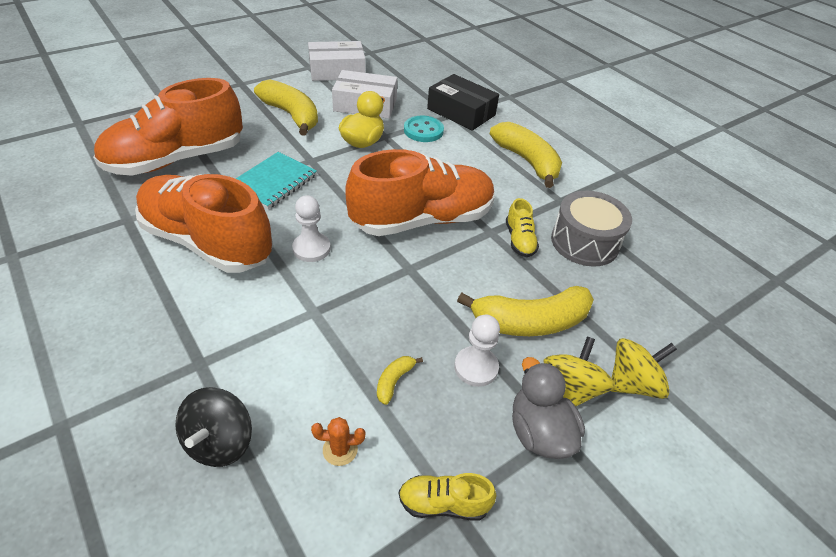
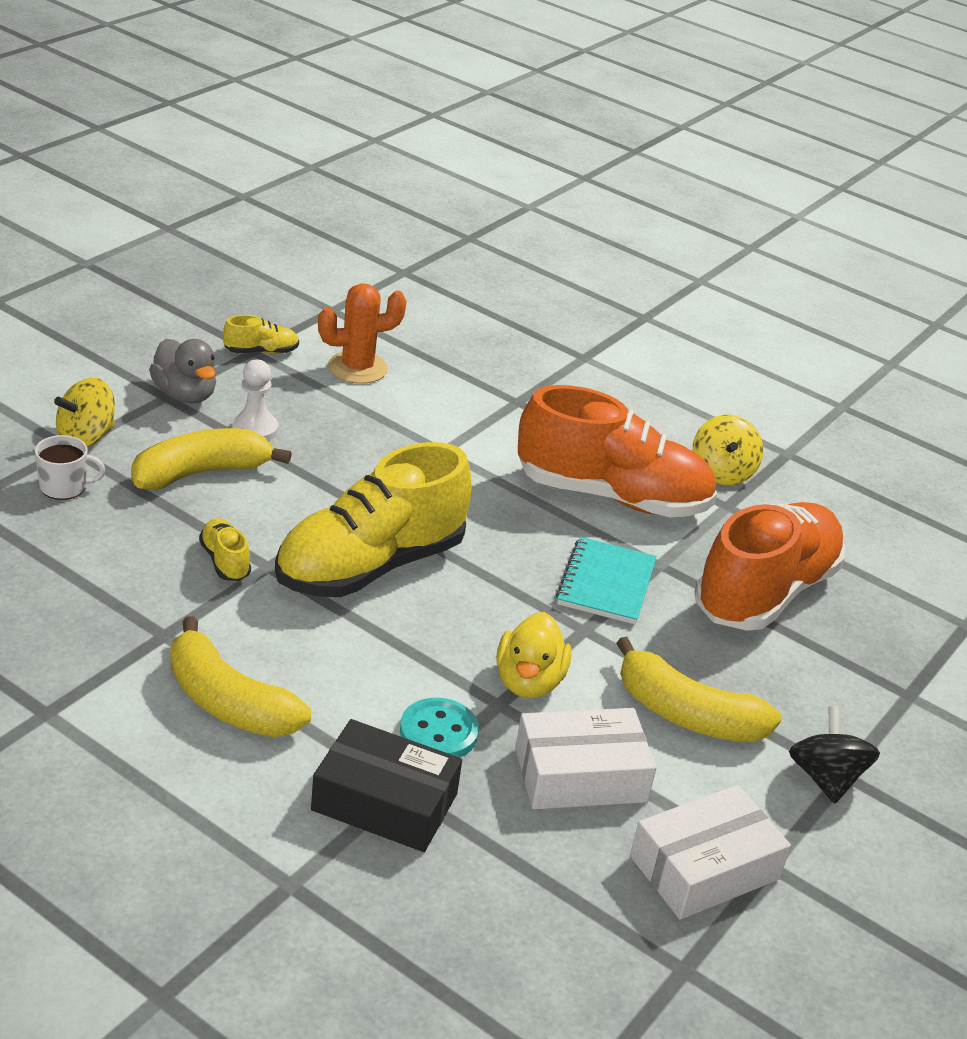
camera: 160 degrees right, 10 degrees down
black spinning top [175,387,252,467] -> black spinning top moved to [789,706,880,804]
white pawn [292,195,331,262] -> none
orange cactus [311,417,365,466] -> orange cactus [318,283,406,384], size x2.00
orange shoe [345,149,495,236] -> yellow shoe [275,442,472,597]
yellow banana [377,356,423,405] -> none
yellow spinning top [544,336,615,406] -> yellow spinning top moved to [693,415,763,485]
grey drum [551,191,632,267] -> none
none -> white mug [35,435,105,500]

